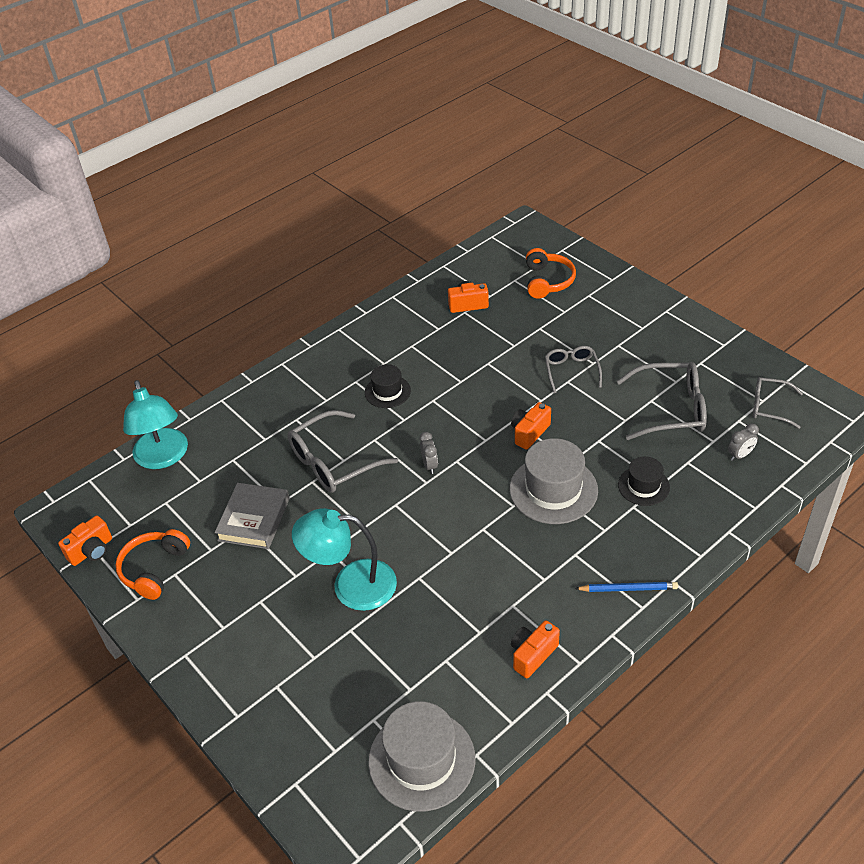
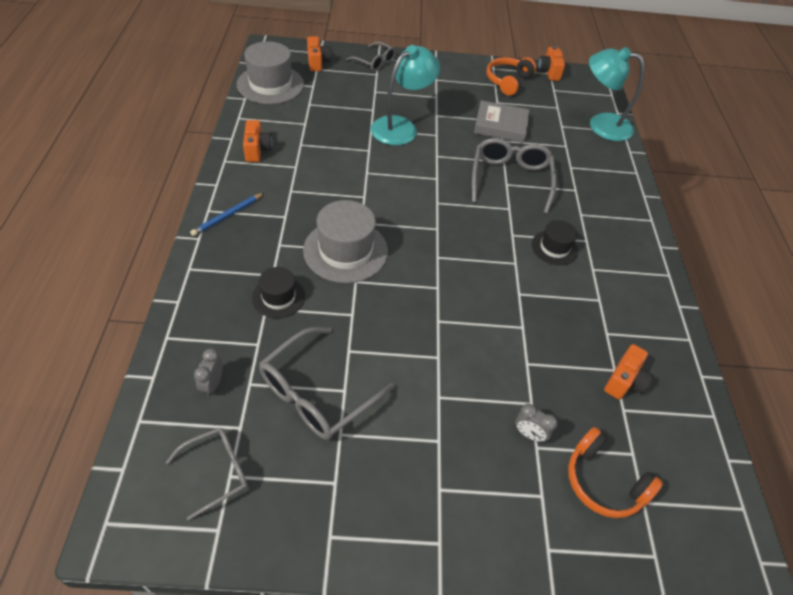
camera: 125 degrees right, 5 degrees up
orange headphones [115,529,190,600] -> orange headphones turned 120 degrees counterclockwise [486,57,536,95]
grey book [215,483,290,549] -> grey book turned 45 degrees counterclockwise [474,100,529,143]
grey clock [420,432,438,474] -> grey clock moved to [515,404,558,442]
orange camera [511,402,551,450] -> orange camera moved to [307,36,331,71]
grey glasses [545,346,602,393] -> grey glasses moved to [346,42,396,71]

